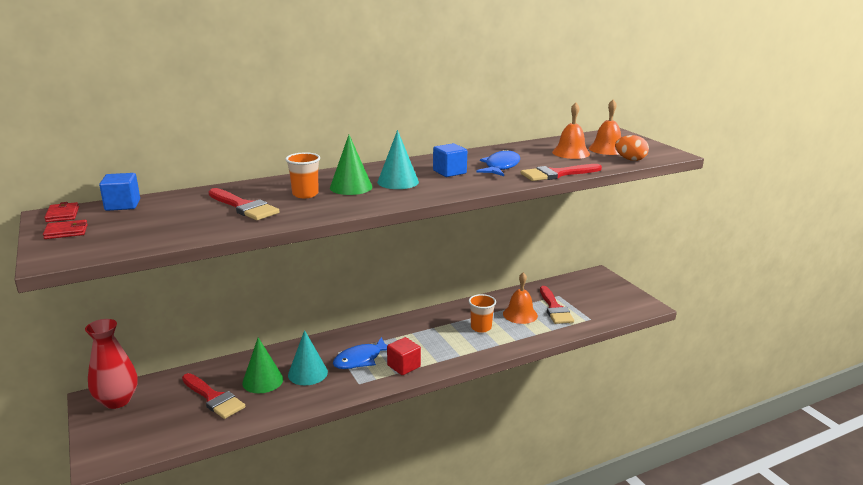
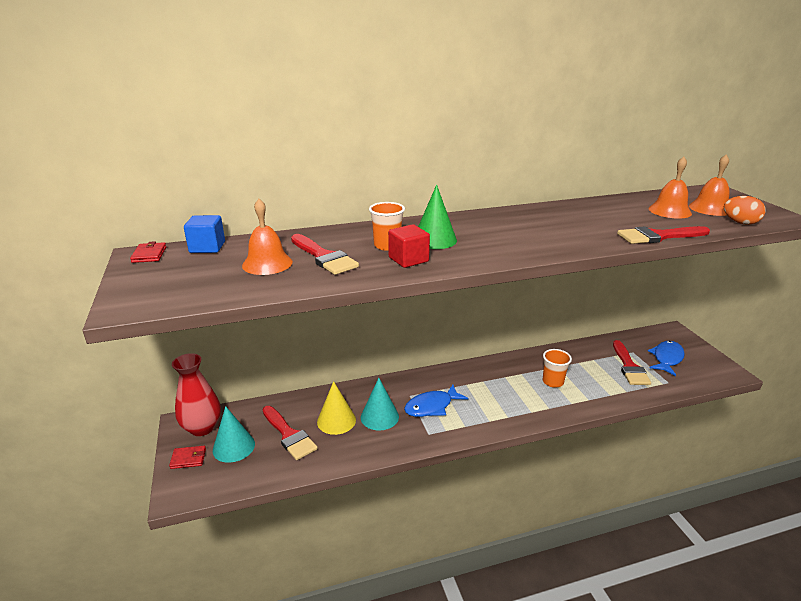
camera: 10 degrees right, 5 degrees up
red wallet [43,220,88,239] -> red wallet moved to [169,446,206,469]
green cone [242,337,283,393] -> yellow cone [317,381,356,435]
turquoise cone [377,130,419,189] -> turquoise cone moved to [213,406,255,463]
red cube [387,337,421,375] -> red cube moved to [388,224,430,268]
blue cube [433,143,467,177] -> none
blue fish [476,149,520,176] -> blue fish moved to [648,341,685,376]
orange bell [503,272,538,324] -> orange bell moved to [242,199,293,275]

